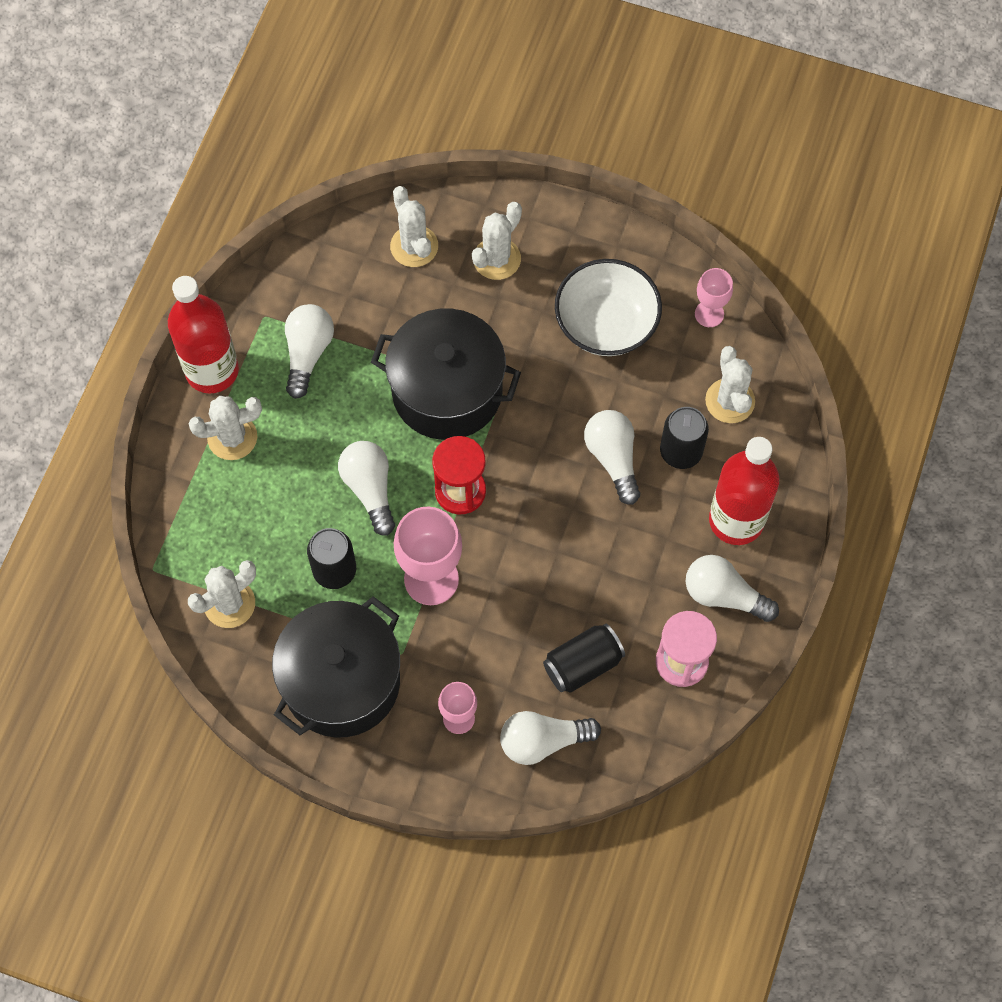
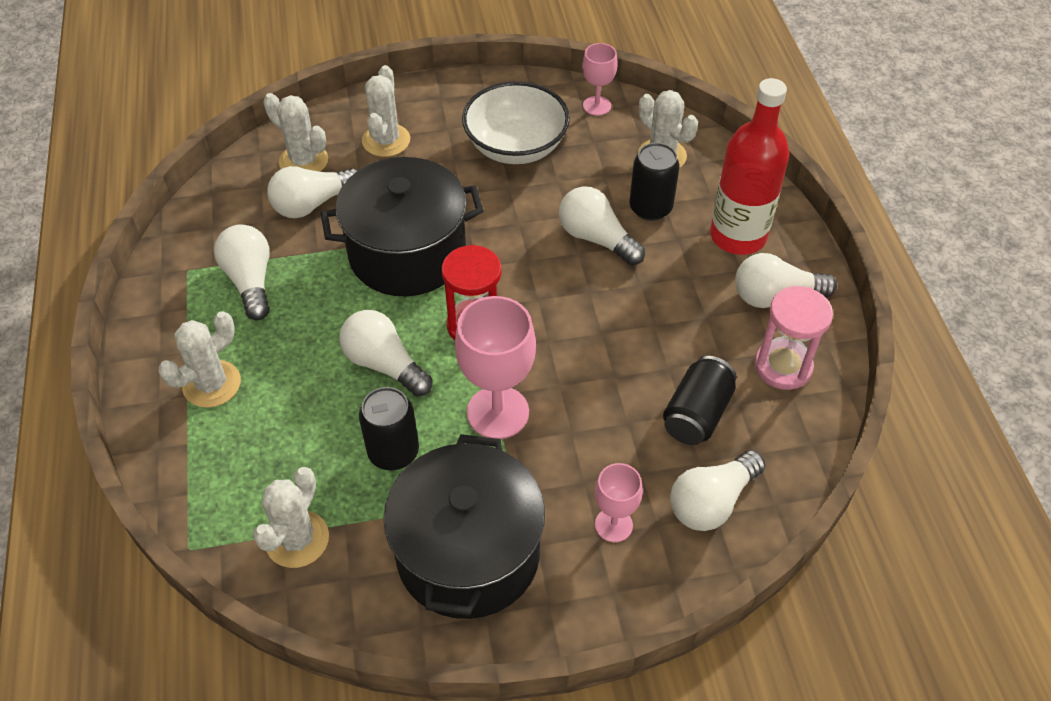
camera: 30 degrees left, 15 degrees down
red bottle [168,276,239,393] -> none
none -> white light bulb [267,166,358,218]

